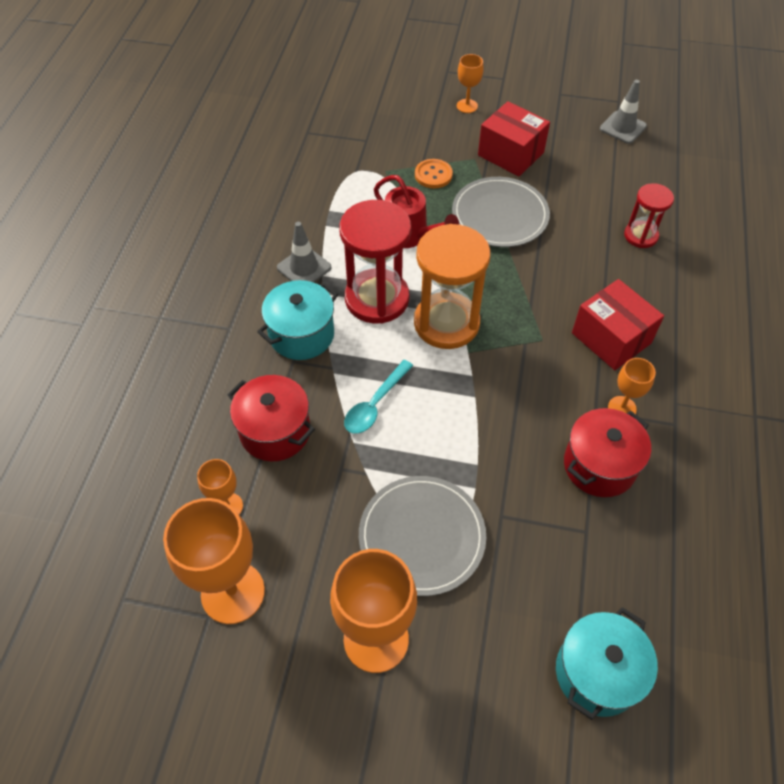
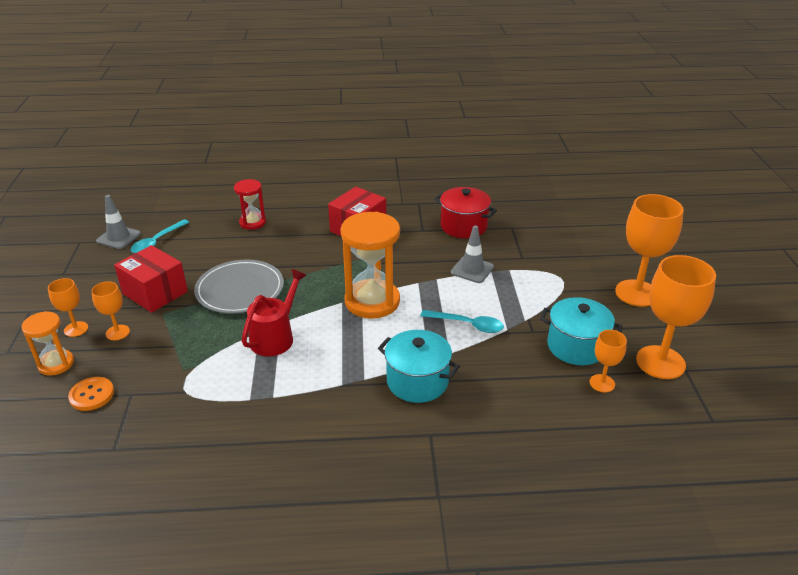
camera: 105 degrees left, 20 degrees down
red pot [228,375,315,461] -> none
grey traffic cone [277,222,331,282] -> grey traffic cone moved to [451,226,494,283]
red hourglass [339,200,411,324] -> none
grey plate [359,476,486,596] -> none
orange button [415,159,453,188] -> orange button moved to [68,377,114,411]
red box [478,101,550,177] -> red box turned 75 degrees counterclockwise [114,245,188,313]
turquoise pot [556,607,658,720] -> turquoise pot moved to [540,297,623,365]
orange goblet [608,358,656,414] -> orange goblet moved to [91,281,130,340]
none -> orange hourglass [22,311,74,376]
none -> turquoise spoon [131,219,189,253]

